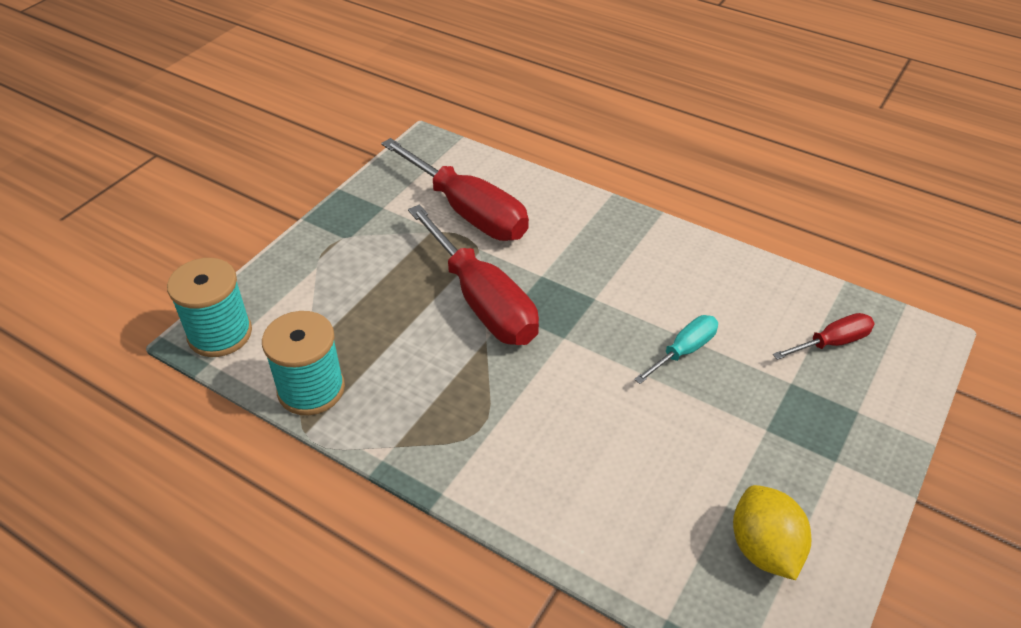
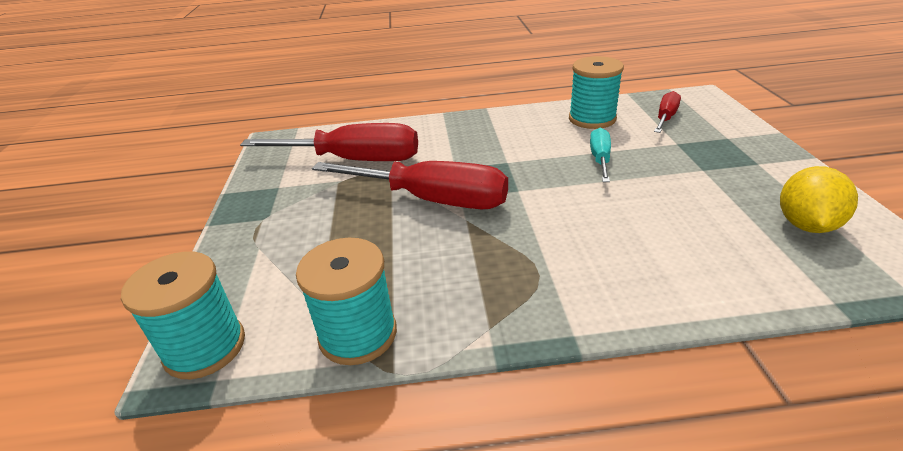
camera: 35 degrees left, 10 degrees down
yellow lemon [733,485,811,580] -> yellow lemon turned 75 degrees clockwise [780,166,858,233]
none -> turquoise spool [569,56,624,129]

